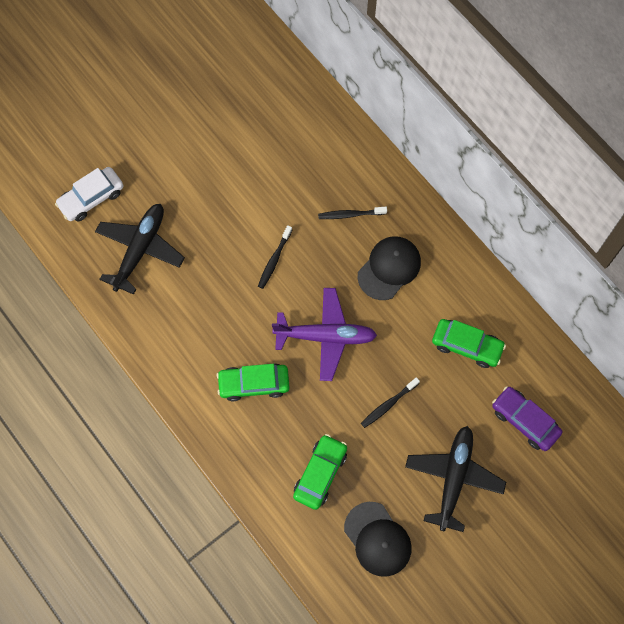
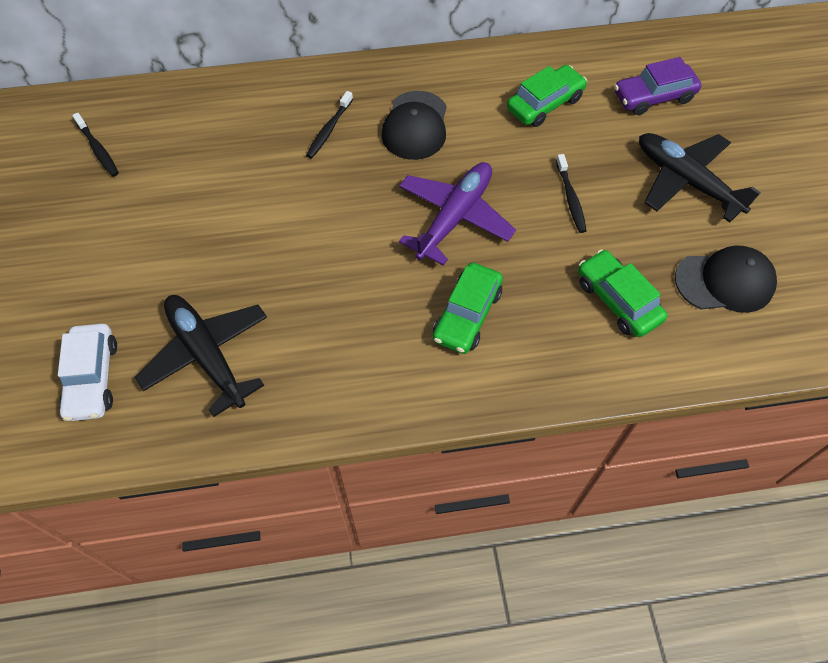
camera: 60 degrees left, 10 degrees down
black toothbrush [258,225,292,289] -> black toothbrush moved to [72,113,119,177]
black cap [358,236,421,300] -> black cap turned 150 degrees counterclockwise [382,91,447,160]

